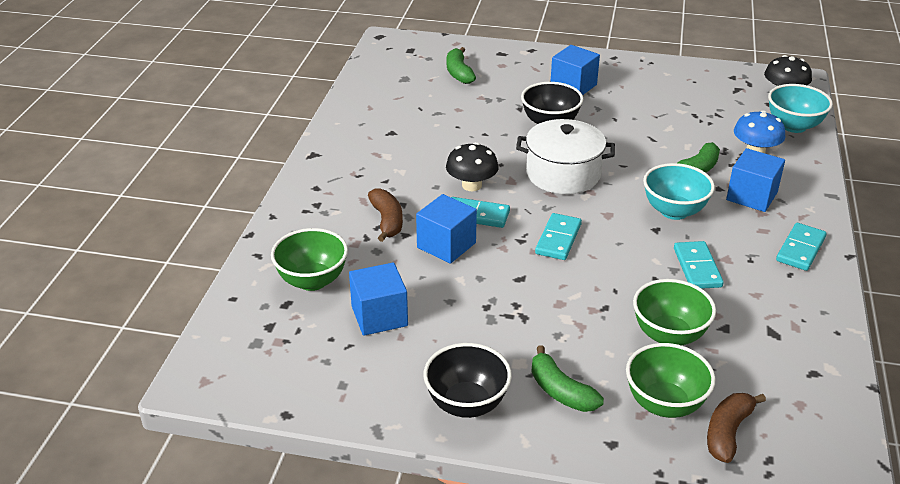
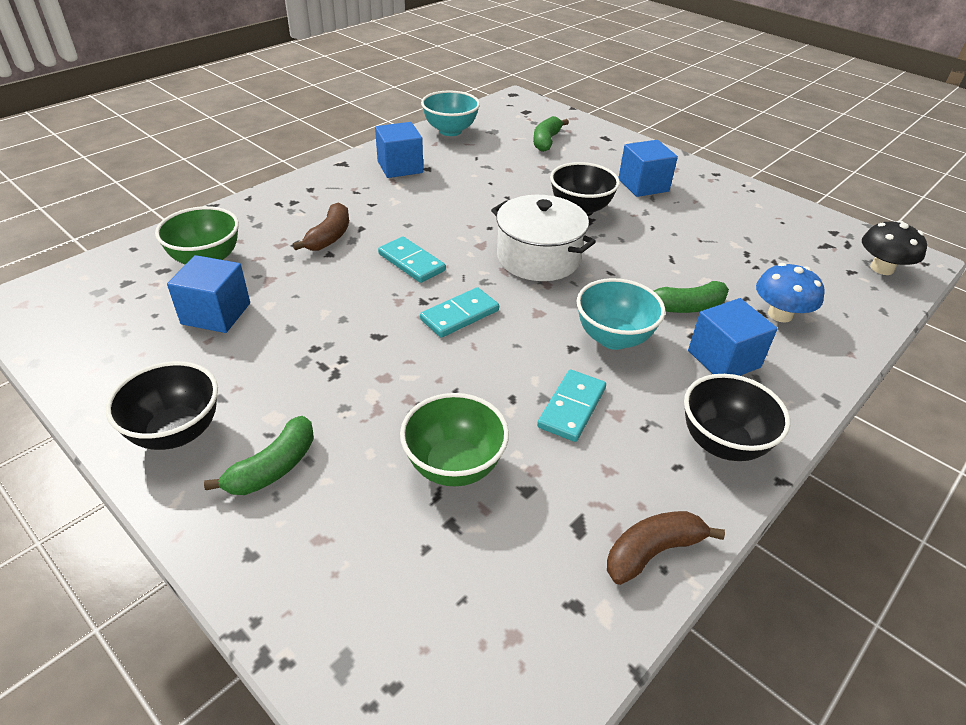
camera: 30 degrees right, 5 degrees up
blue cube [416,194,477,264] -> blue cube moved to [375,122,423,178]
black mushroom [446,142,499,191] -> none
green banana [531,345,604,412] -> green banana turned 135 degrees counterclockwise [204,416,314,495]
green bowl [626,343,716,418] -> none
brown banana [707,393,766,463] -> brown banana moved to [607,511,725,585]
turquoise bowl [768,84,833,133] -> turquoise bowl moved to [421,91,480,136]
turquoise domino [776,223,827,271] -> black bowl [684,374,790,461]

